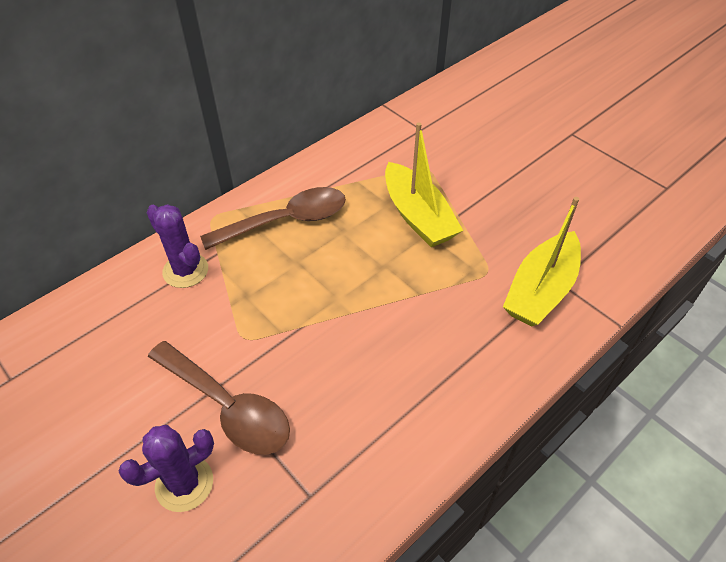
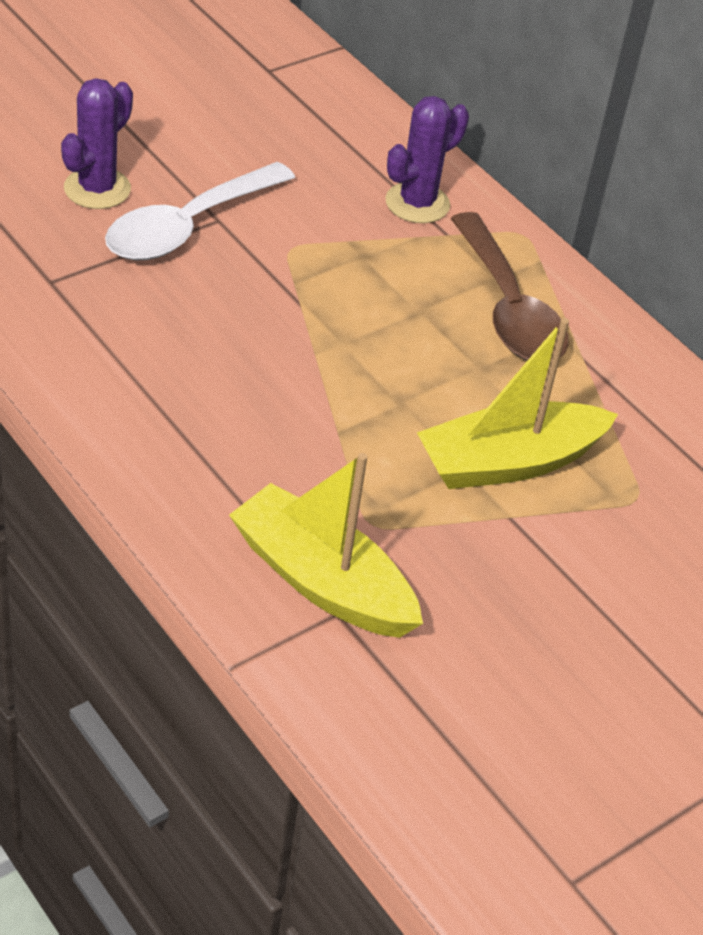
camera: 90 degrees right, 5 degrees down
purple cactus [118,425,214,512] -> purple cactus turned 60 degrees clockwise [61,78,133,209]
brown spoon [148,341,290,455] -> white spoon [105,162,295,260]

